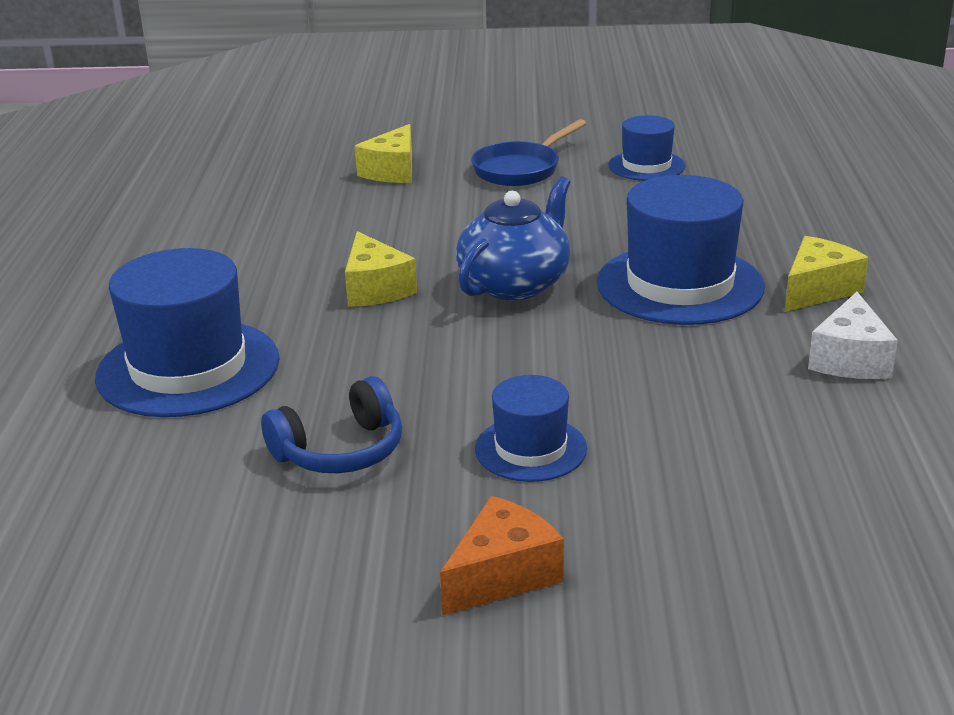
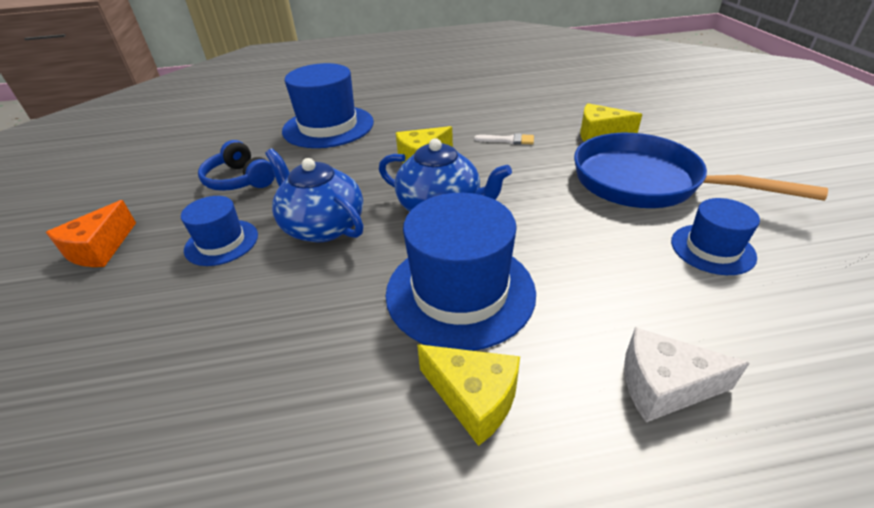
camera: 80 degrees right, 10 degrees up
orange cheese [440,496,564,616] -> orange cheese turned 75 degrees clockwise [46,200,136,267]
blue pan [471,119,587,186] -> blue pan [574,133,828,208], size x1.68
white cheese [808,292,898,379] -> white cheese moved to [624,327,750,422]
none -> blue teapot [265,149,364,242]
none -> white brush [474,133,534,145]

